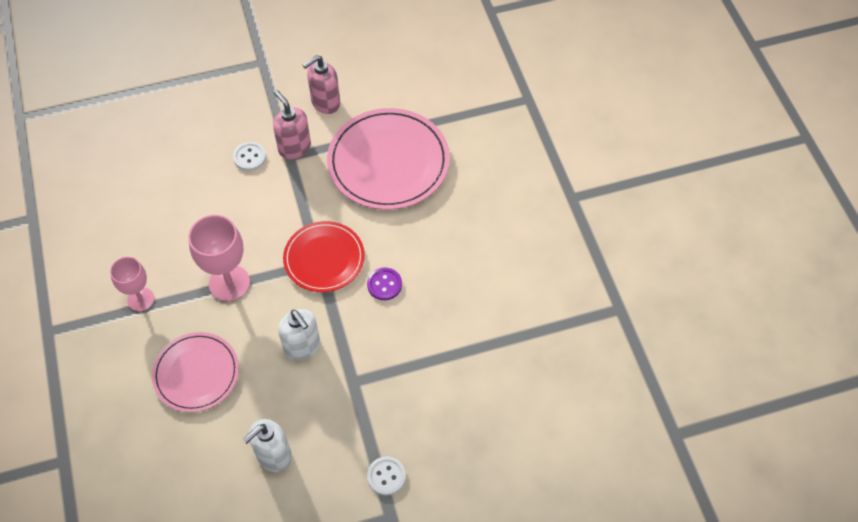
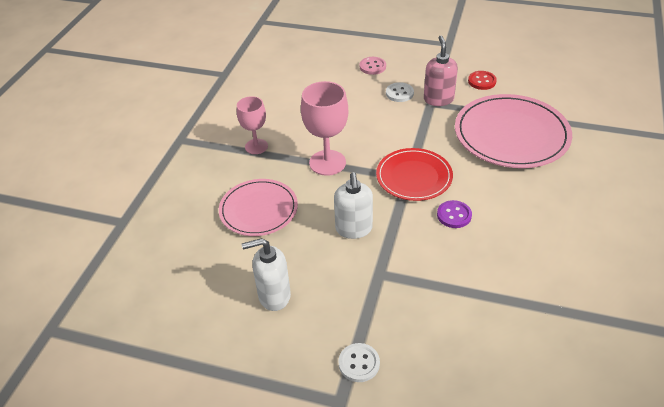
camera: 35 degrees right, 15 degrees down
pink soap dispenser [303,55,340,114] -> red button [468,71,497,90]
none -> pink button [360,57,386,75]

